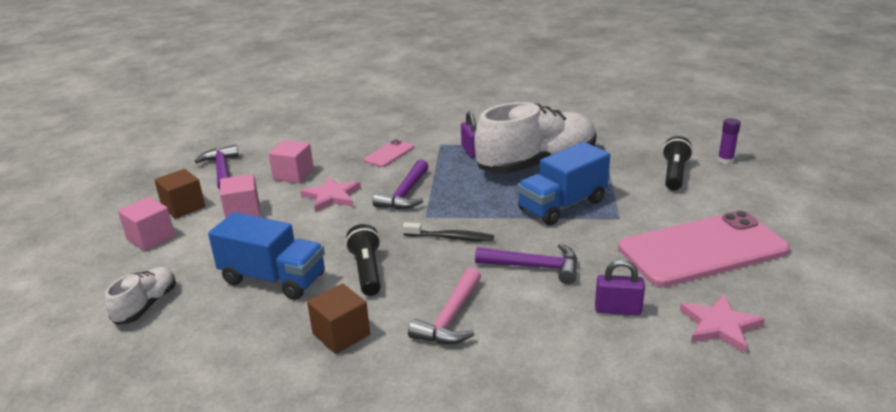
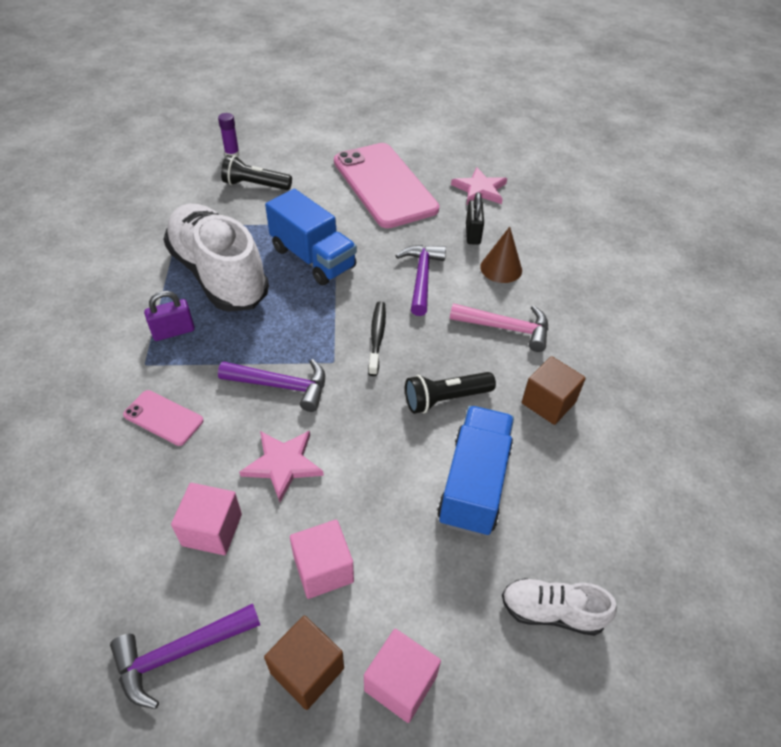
camera: 100 degrees left, 20 degrees up
purple padlock [595,260,645,316] -> black padlock [466,192,484,245]
none -> brown cone [480,227,522,283]

